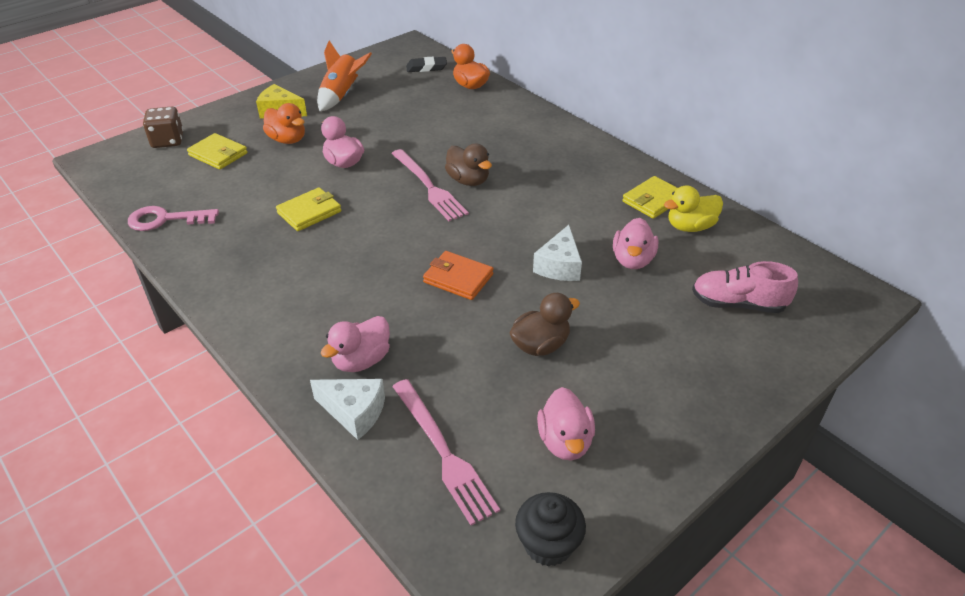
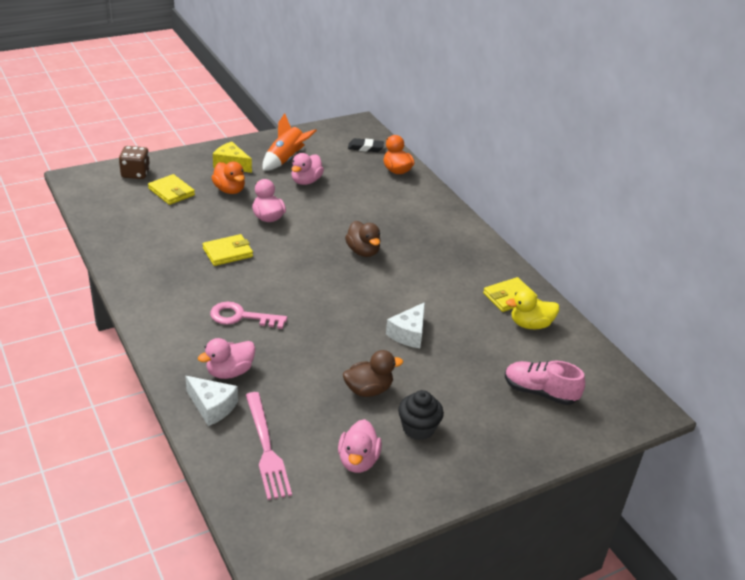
camera: 10 degrees right, 5 degrees down
pink key [128,206,219,231] -> pink key moved to [210,302,287,329]
pink fork [391,149,469,221] -> none
orange wallet [423,251,494,300] -> none
black cupcake [515,492,586,567] -> black cupcake moved to [398,390,444,440]
pink duck [613,218,658,269] -> pink duck moved to [291,153,324,185]

